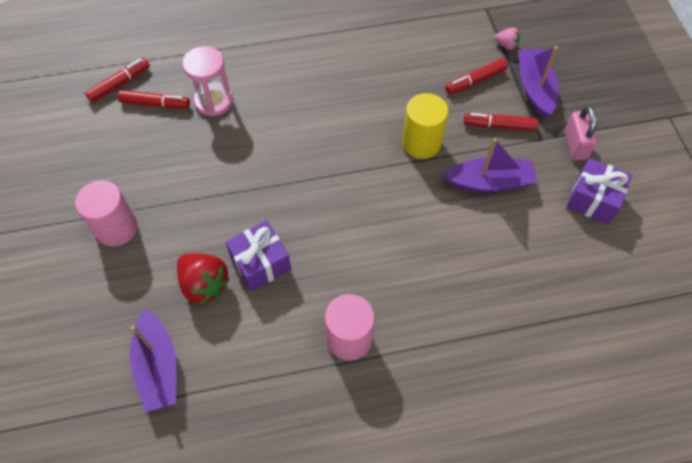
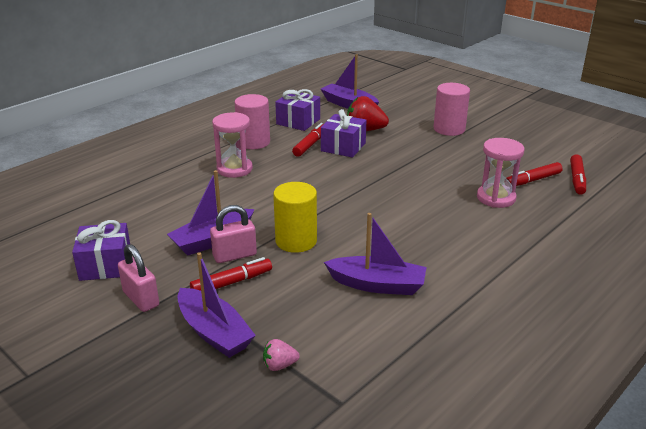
camera: 145 degrees right, 30 degrees down
red marker [445,58,508,94] -> red marker moved to [292,123,324,157]
none -> pink padlock [210,205,257,263]
none -> pink hourglass [212,112,253,178]
none -> purple gift [275,89,320,131]
none -> purple boat [324,213,427,295]

